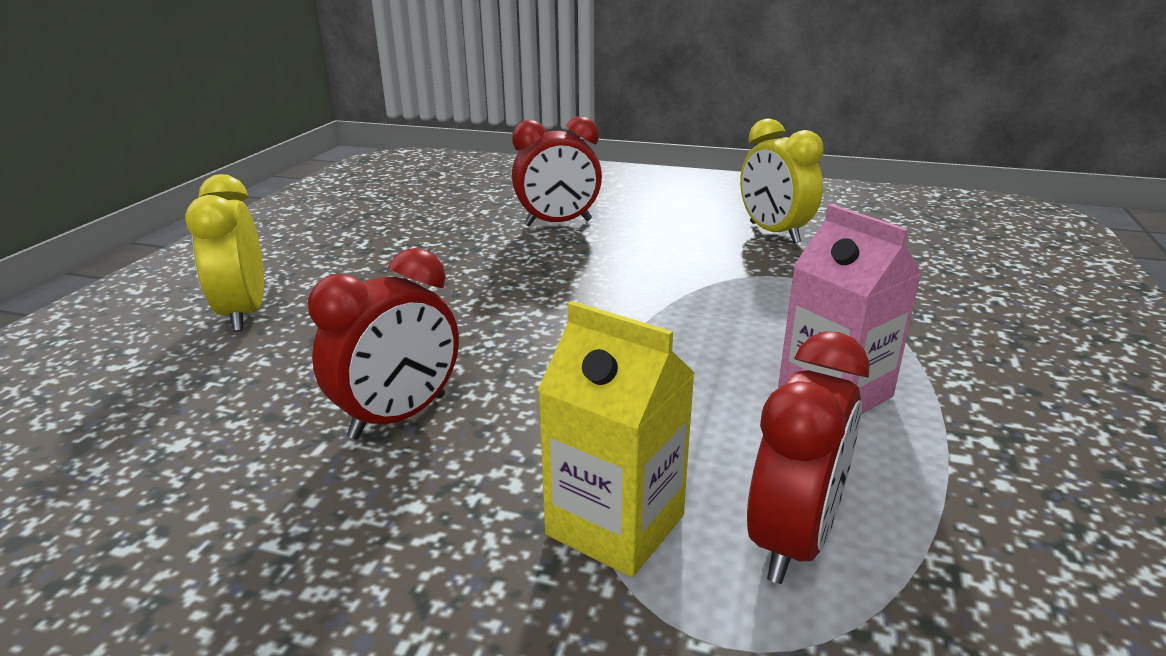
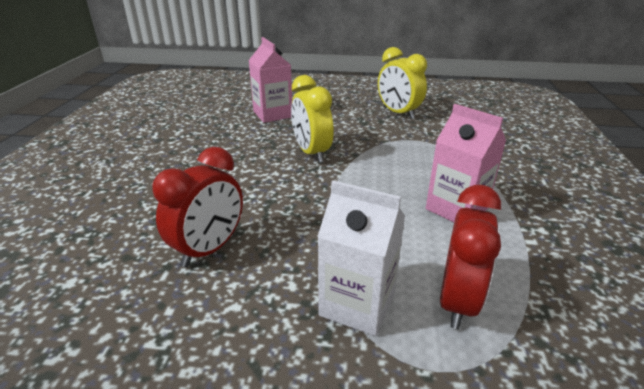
camera: 10 degrees left, 5 degrees up
yellow clock [185,174,264,332] -> yellow clock moved to [291,75,334,163]
red clock [512,116,602,226] -> pink carton [248,37,292,123]
yellow carton [538,301,695,577] -> white carton [317,180,405,336]

